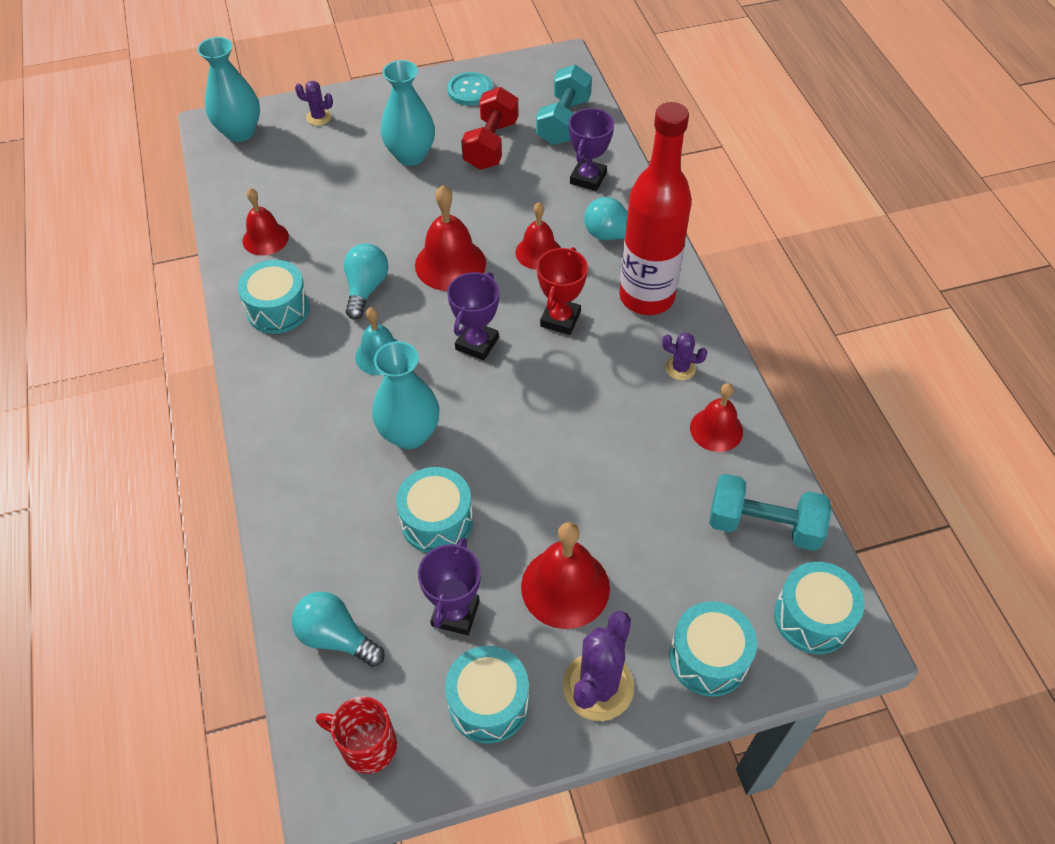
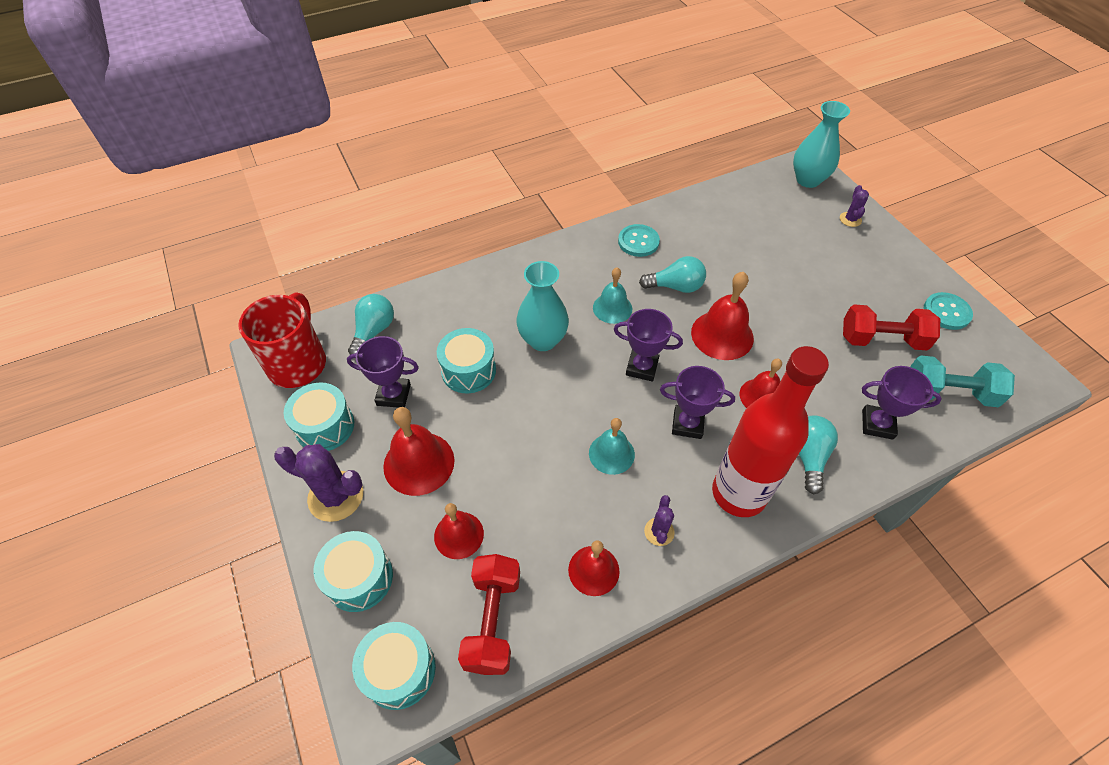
camera: 80 degrees right, 0 degrees up
turquoise drum [238,260,310,334] -> turquoise button [618,224,660,257]
red bell [243,188,289,256] -> red bell moved to [434,503,484,559]
red mug [316,696,397,774] -> red mug [238,292,326,388], size x1.62
turquoise vase [381,60,435,166] -> none
red trophy [537,247,588,335] -> purple trophy [660,366,735,439]
turquoise dumbbell [709,474,831,551] -> red dumbbell [458,554,520,675]
none -> turquoise bell [589,418,635,475]

